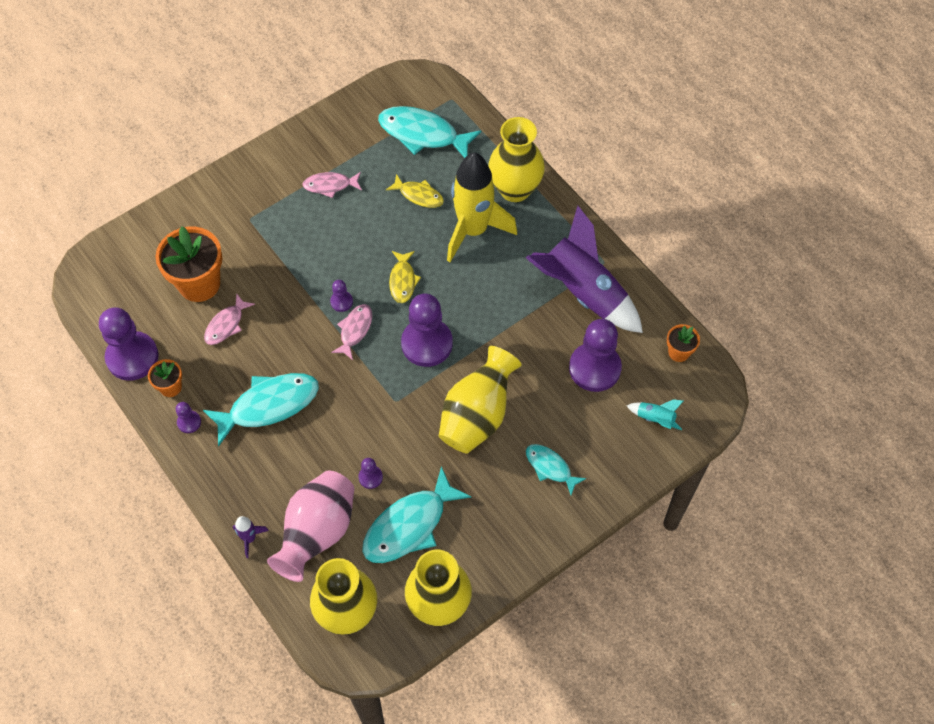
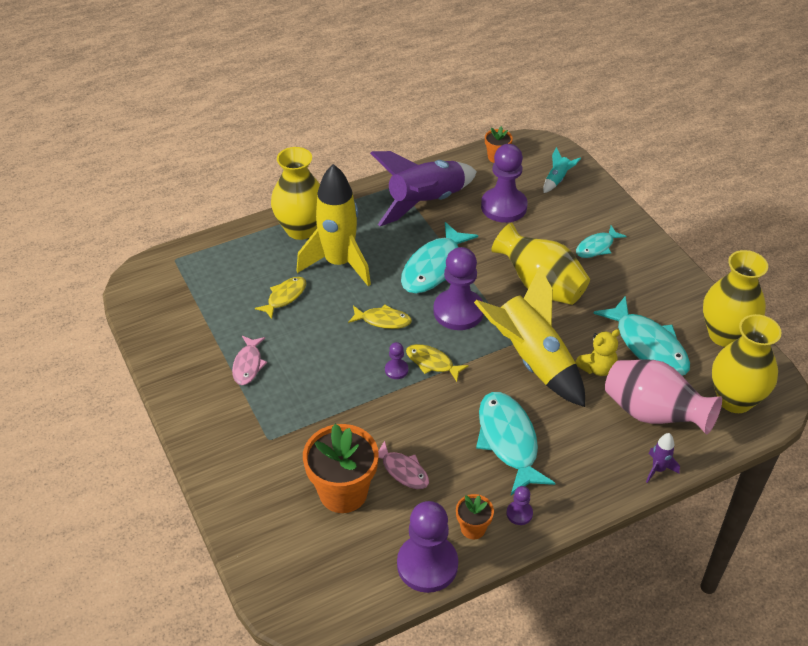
camera: 80 degrees left, 15 degrees down
pink fish [331,304,372,360] -> yellow fish [406,344,469,382]
purple pawn [358,458,383,489] -> yellow teddy bear [575,329,620,376]
turquoise fish [378,106,481,158] -> turquoise fish moved to [401,222,478,294]
none -> yellow rocket [474,266,585,407]

